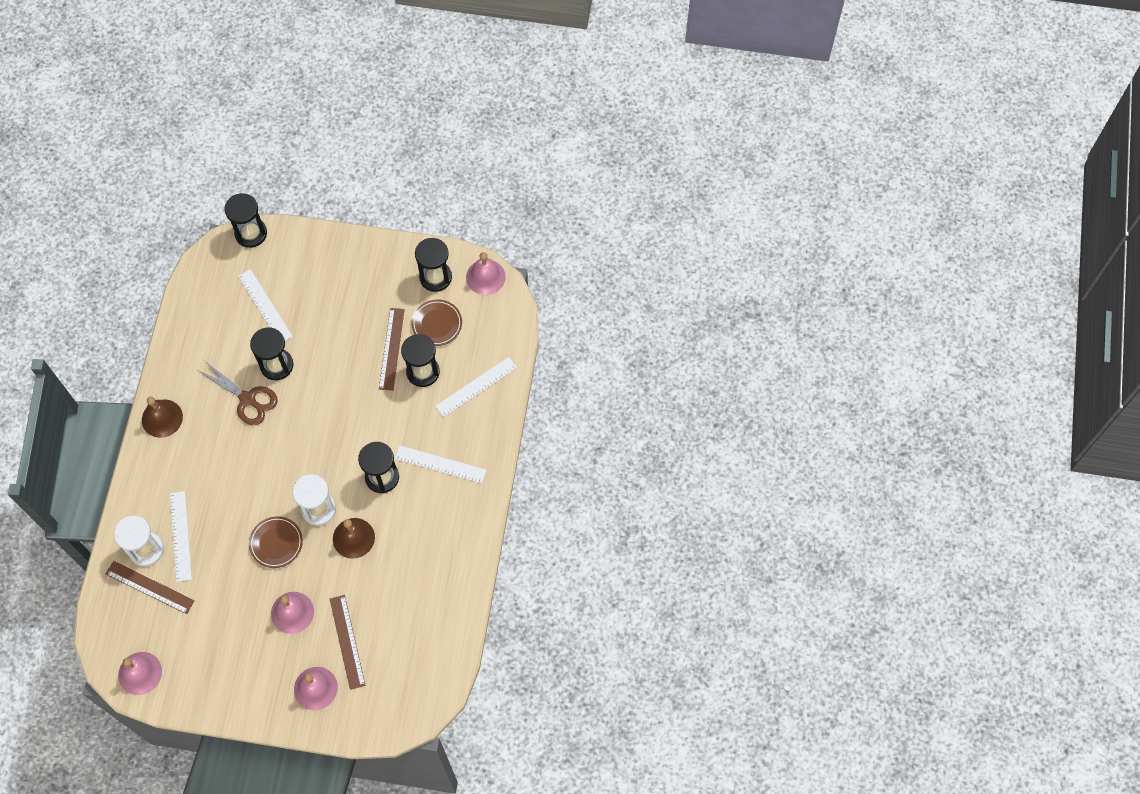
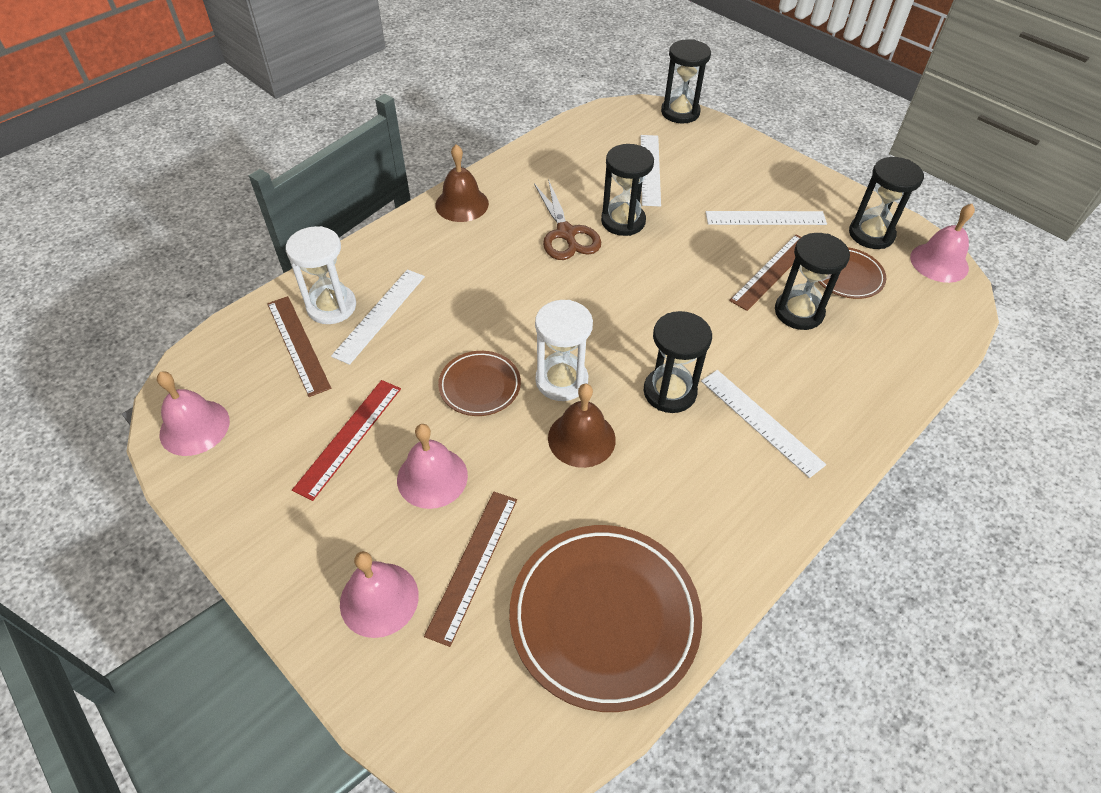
camera: 35 degrees right, 15 degrees down
white ruler [435,357,517,417] -> white ruler moved to [705,211,827,225]
none -> red ruler [292,380,401,501]
none -> brown plate [509,525,702,712]

